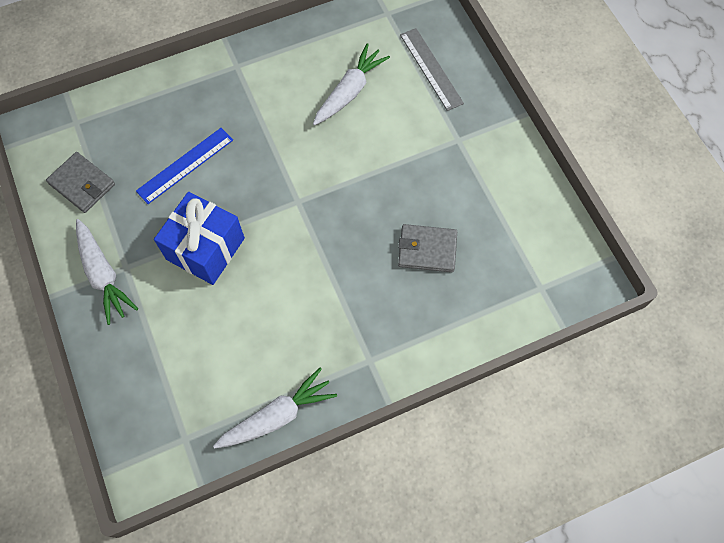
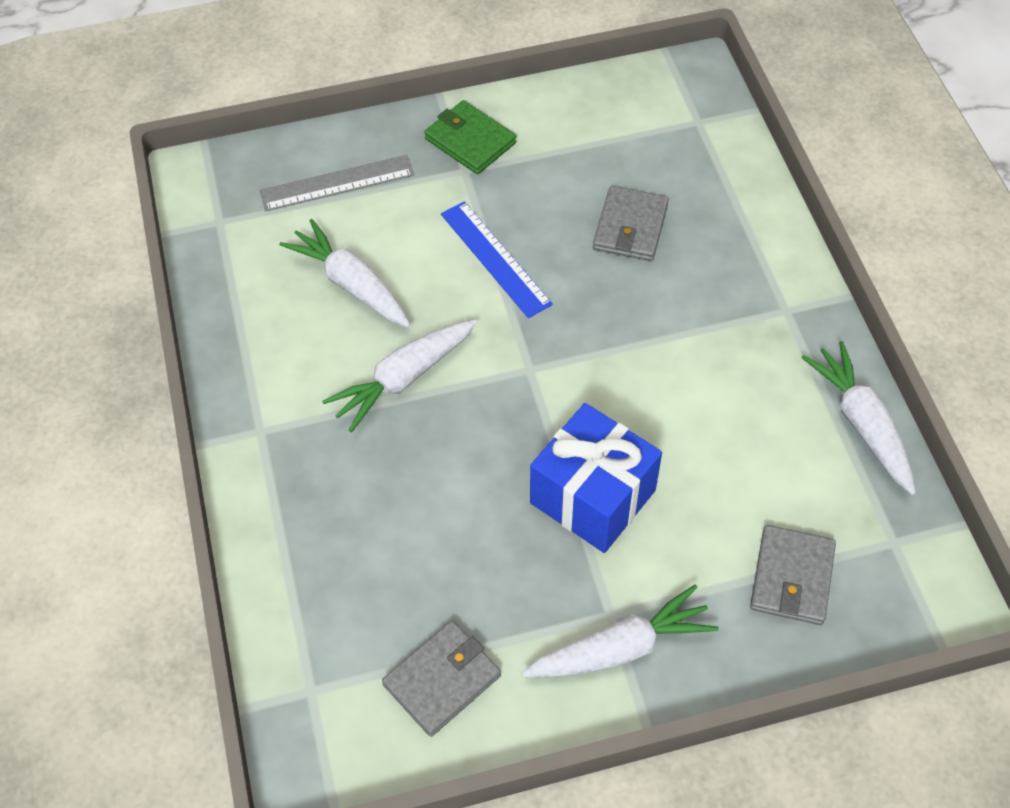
camera: 80 degrees left, 10 degrees down
blue ruler [136,128,233,204] -> blue ruler moved to [441,201,553,318]
none -> white carrot [322,319,477,433]
none -> green wallet [424,100,516,174]
none -> grey wallet [750,525,836,625]

